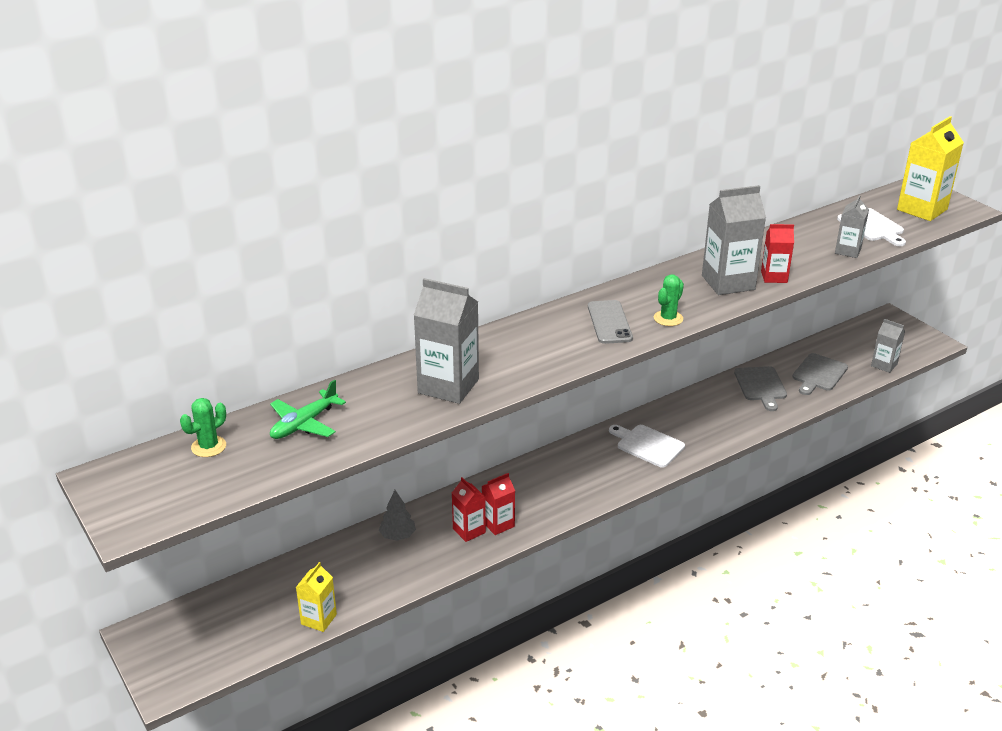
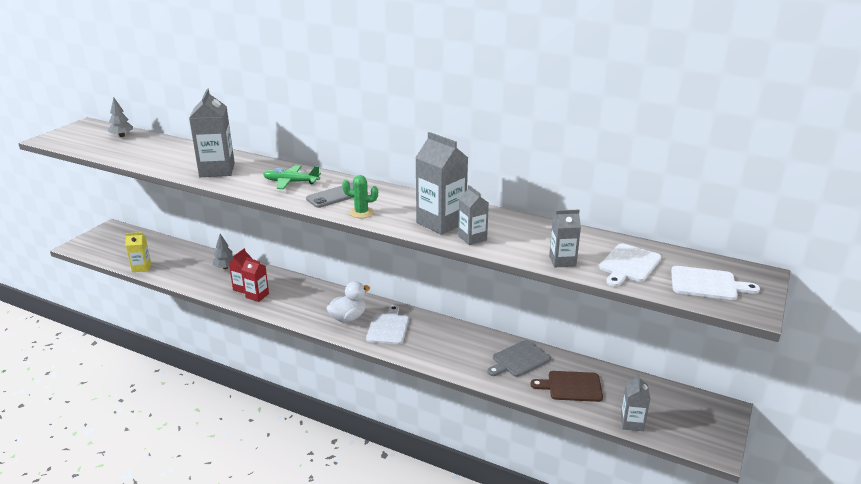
camera: 60 degrees right, 5 degrees down
green cactus [180,398,226,457] -> grey tree [107,98,133,137]
green plane [270,380,346,439] -> green plane moved to [263,165,321,189]
red carton [761,224,794,283] -> grey carton [458,185,489,245]
grey cutting board [792,353,848,395] -> brown cutting board [530,371,603,402]
yellow carton [897,116,964,221] -> white cutting board [671,266,760,300]
none -> white duck [327,281,370,322]

